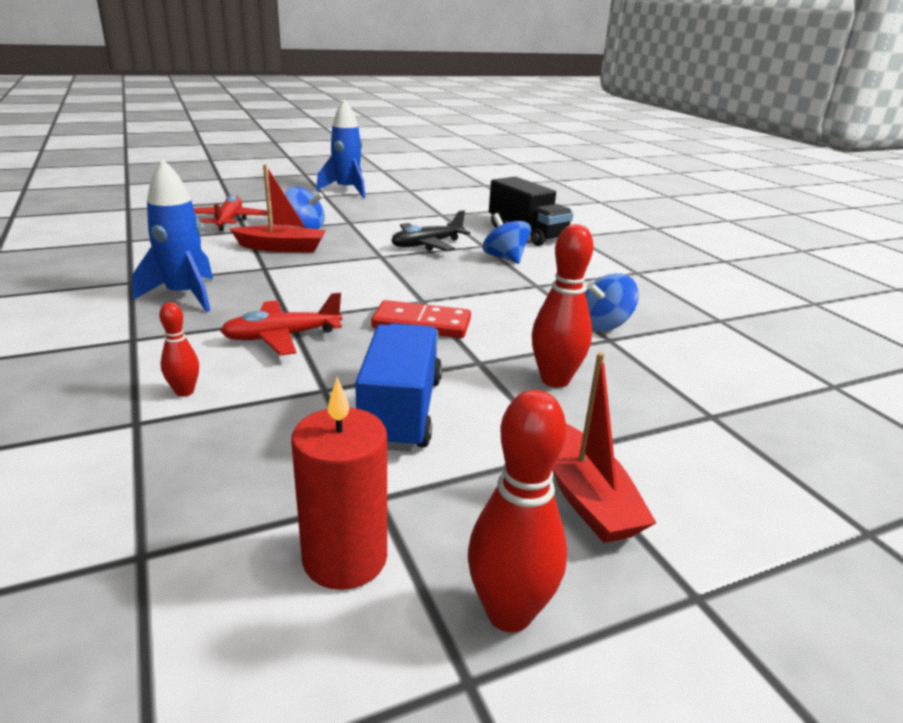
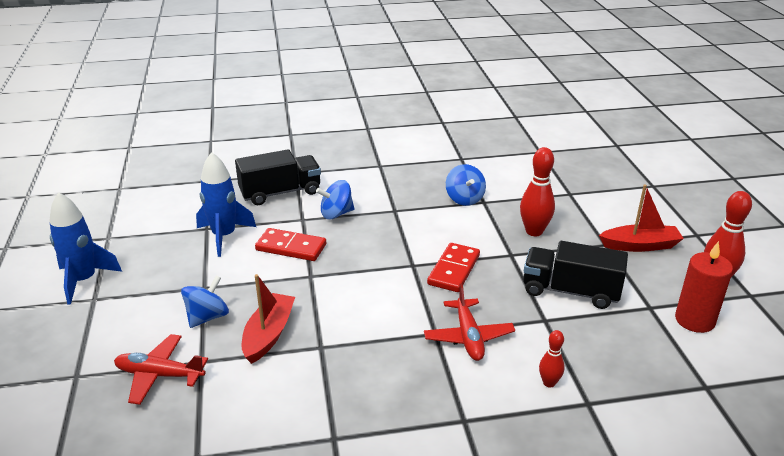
camera: 75 degrees left, 5 degrees up
blue rocket [132,159,213,312] -> blue rocket moved to [196,152,256,257]
blue truck [355,323,442,452] -> black truck [523,241,628,309]
black plane [391,210,470,251] -> red domino [255,228,326,261]

